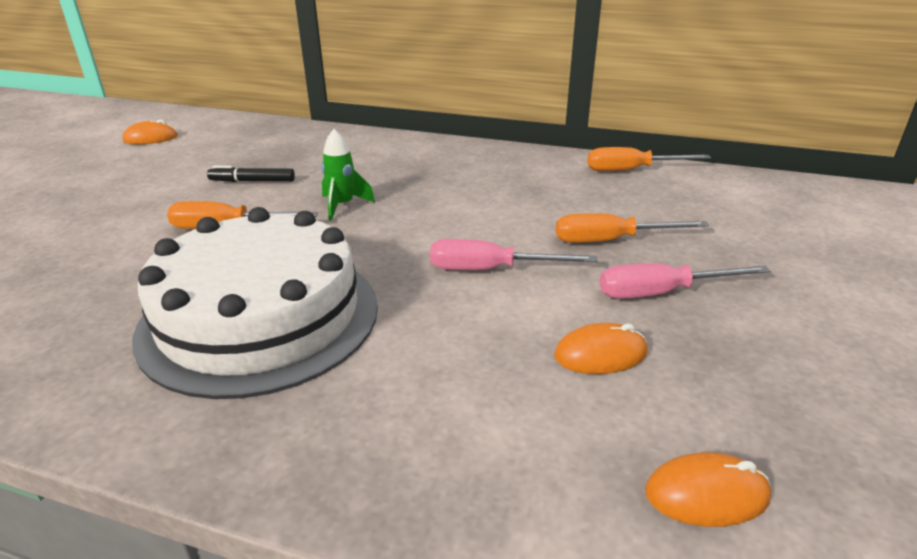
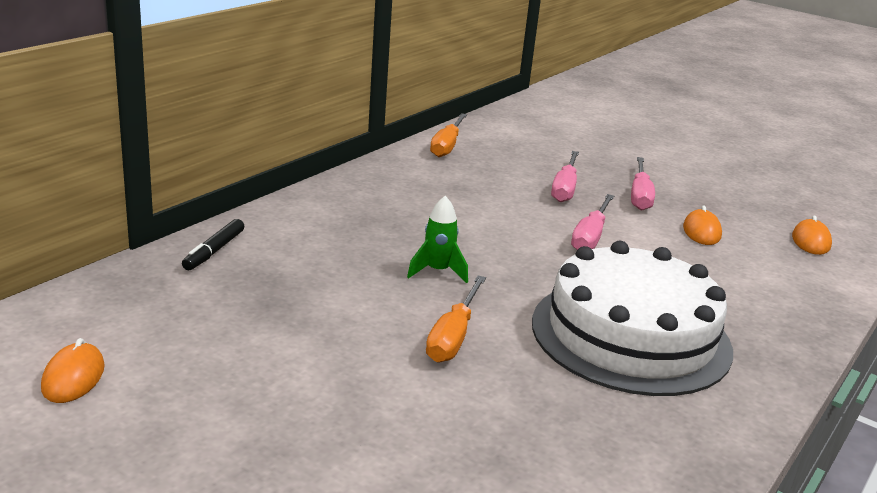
camera: 75 degrees left, 5 degrees down
black marker [207,166,295,182] -> black marker moved to [182,219,244,270]
orange screwdriver [556,213,709,243] -> pink screwdriver [551,151,579,202]

